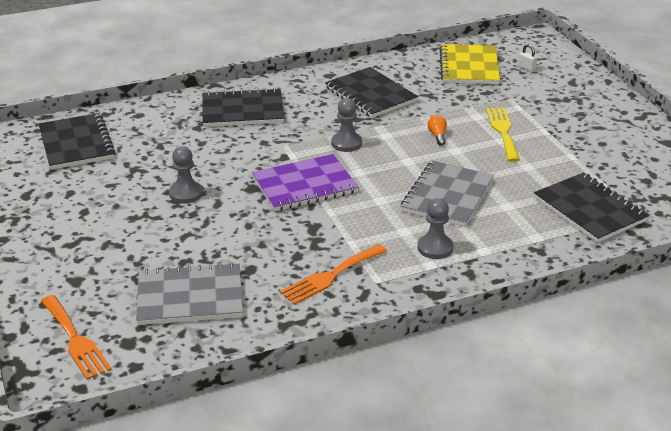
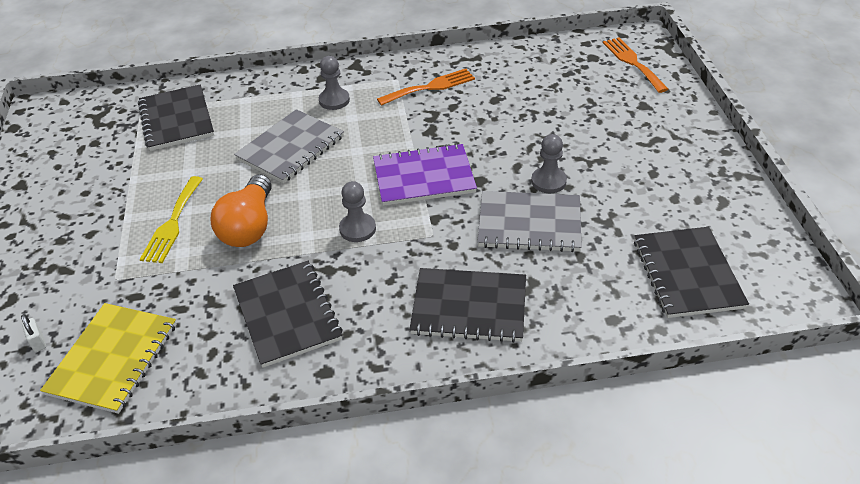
camera: 165 degrees left, 10 degrees up
grey notebook [136,262,243,325] -> grey notebook moved to [477,191,582,252]
orange light bulb [427,115,447,146] -> orange light bulb [211,174,272,247], size x2.35

